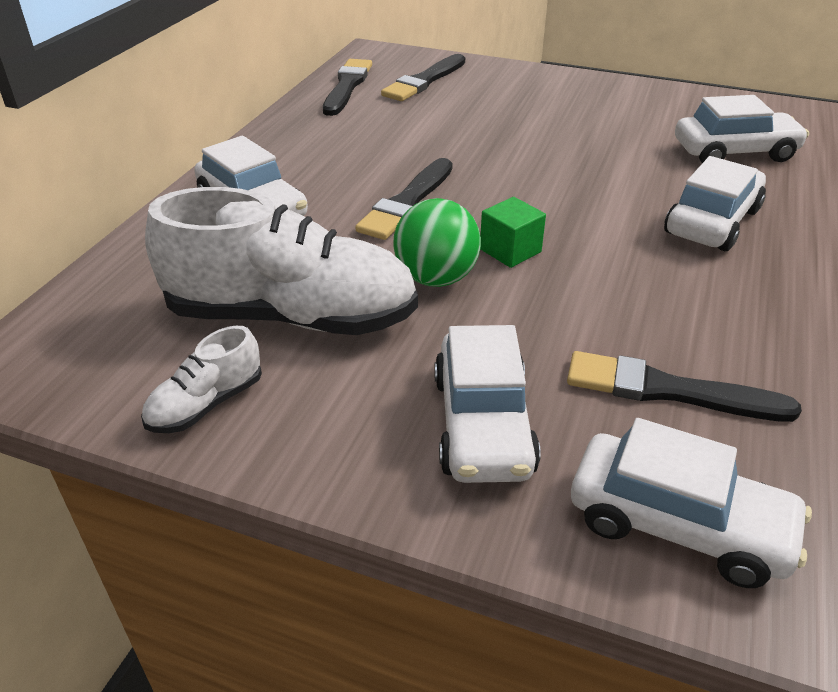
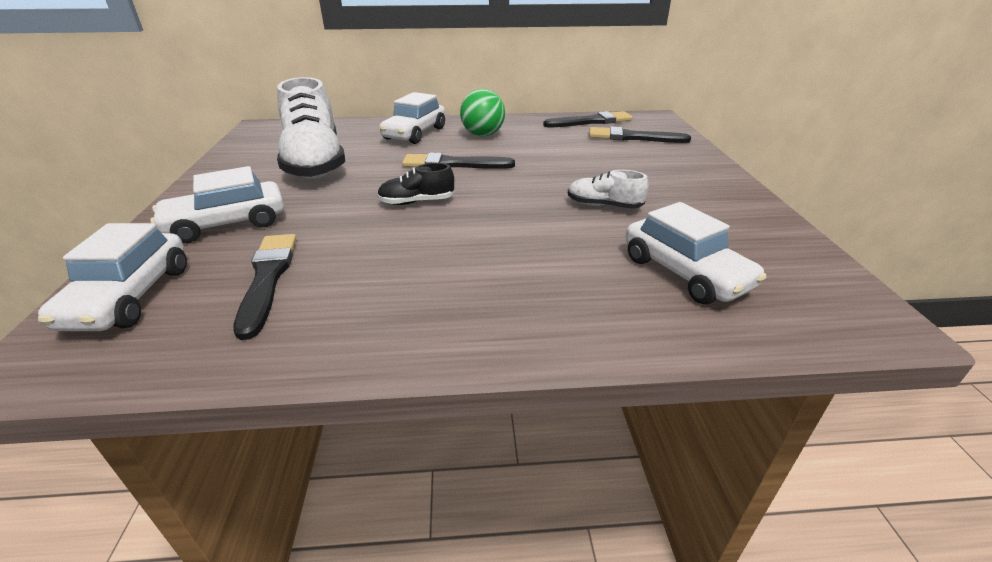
camera: 65 degrees right, 5 degrees down
white shoe [141,326,262,433] -> white shoe moved to [568,170,649,209]
green ball [394,198,481,287] -> green ball moved to [460,89,505,136]
green cube [480,197,546,268] -> black shoe [377,163,454,205]
white car [664,156,766,251] -> none

